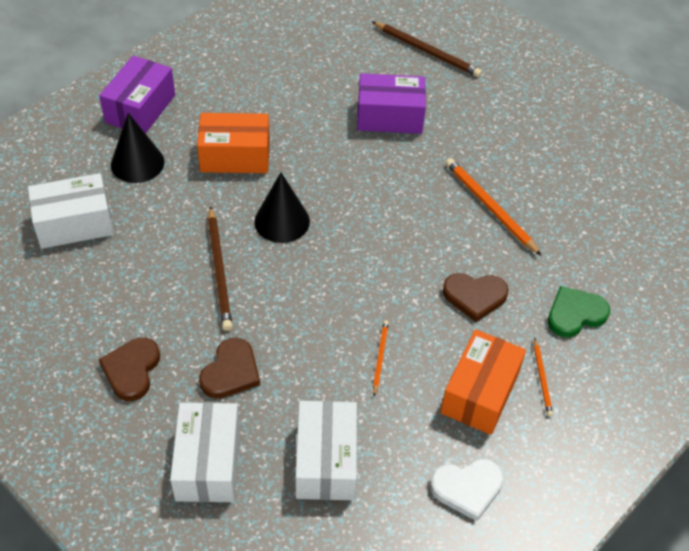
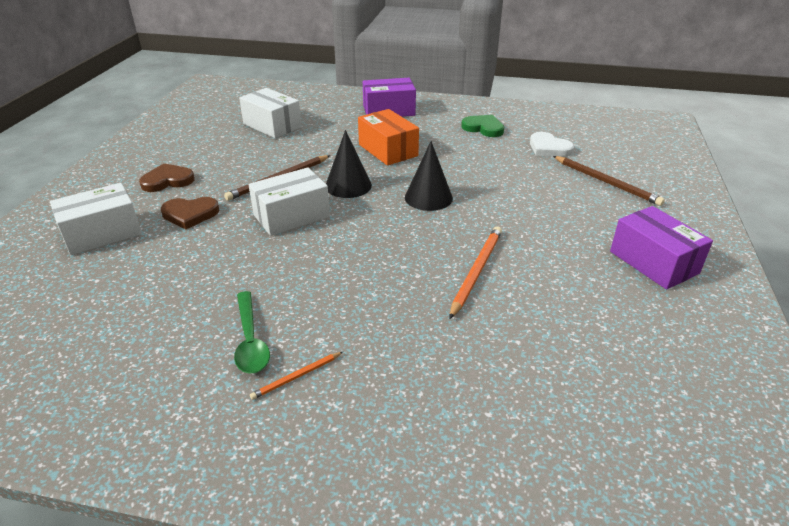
camera: 60 degrees right, 15 degrees down
black cone [111,113,165,183] -> black cone moved to [405,141,453,211]
white box [295,401,357,500] -> white box moved to [248,167,330,236]
purple box [357,73,426,134] -> purple box moved to [610,206,713,290]
brown pencil [373,22,482,77] -> brown pencil turned 45 degrees counterclockwise [553,156,665,206]
orange pencil [373,320,389,396] -> none
white heart [430,459,504,521] -> white heart moved to [530,132,574,157]
orange box [440,329,526,435] -> green spoon [234,291,270,373]
brown heart [443,273,509,322] -> none
green heart [548,286,610,338] -> green heart moved to [461,115,504,137]

